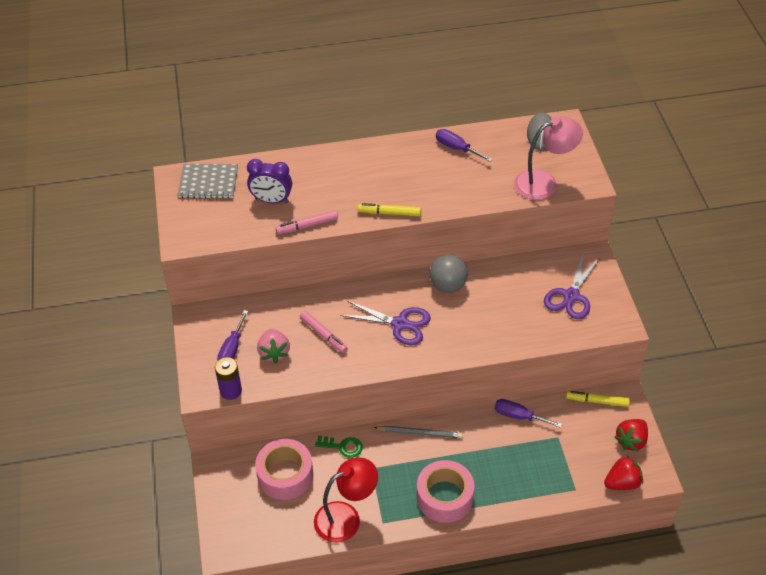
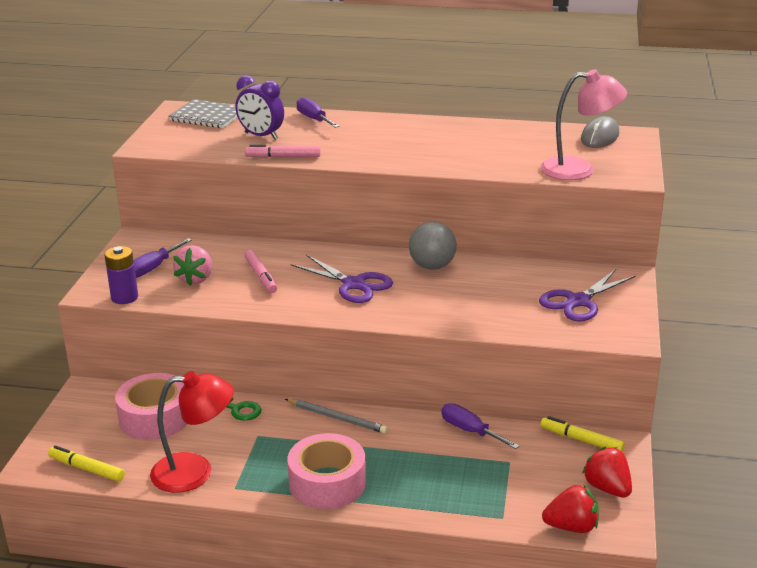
camera: 20 degrees right, 20 degrees down
yellow marker [358,203,421,216] -> yellow marker moved to [48,446,125,481]
purple screwdriver [436,129,493,162] -> purple screwdriver moved to [296,97,340,128]
red strawberry [615,419,648,452] -> red strawberry turned 90 degrees clockwise [582,447,632,498]

